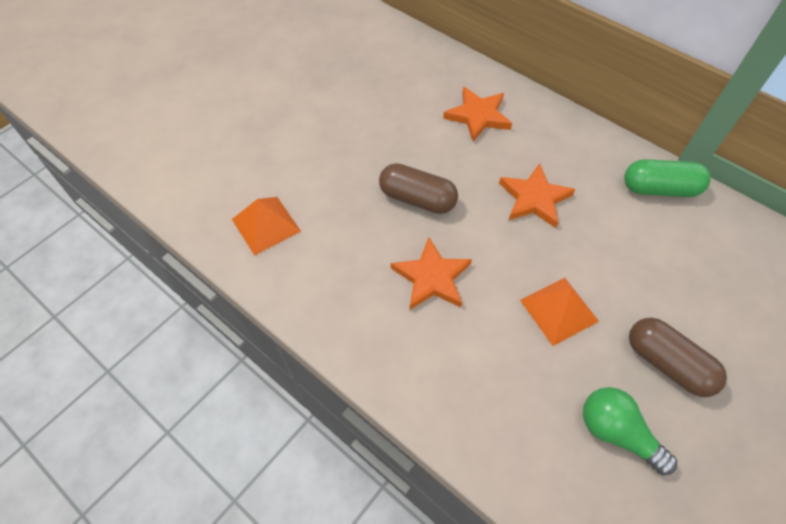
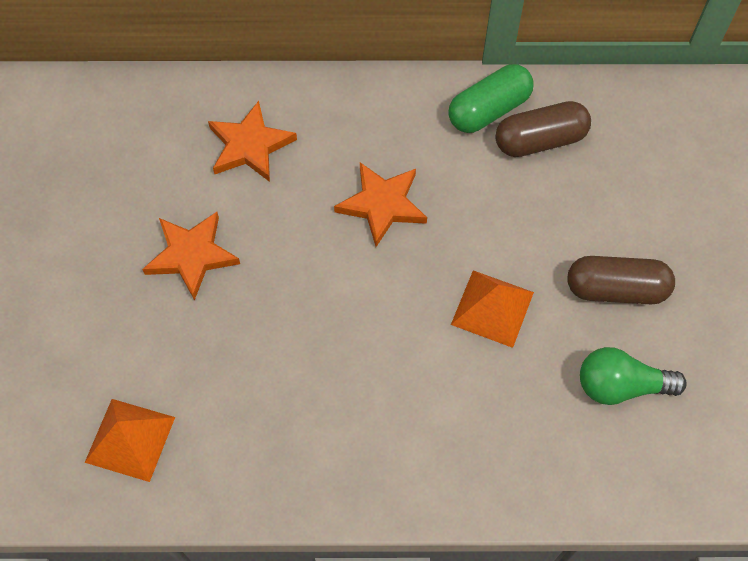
camera: 40 degrees left, 5 degrees up
brown capsule [379,163,458,214] -> brown capsule moved to [495,101,591,157]
orange star [391,237,472,310] -> orange star moved to [142,212,240,301]

